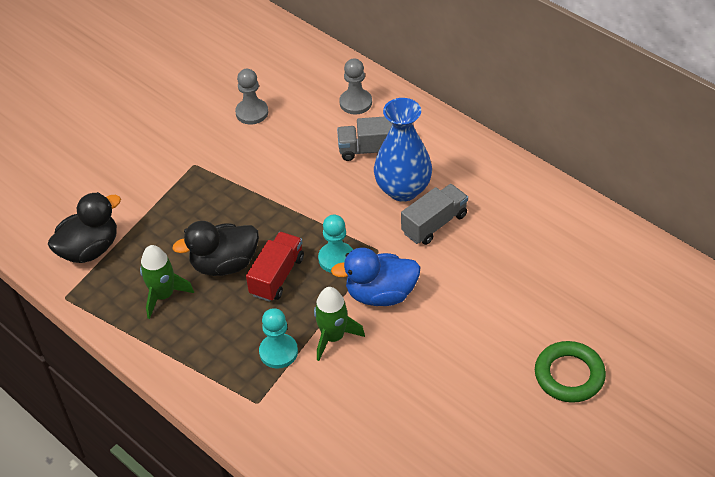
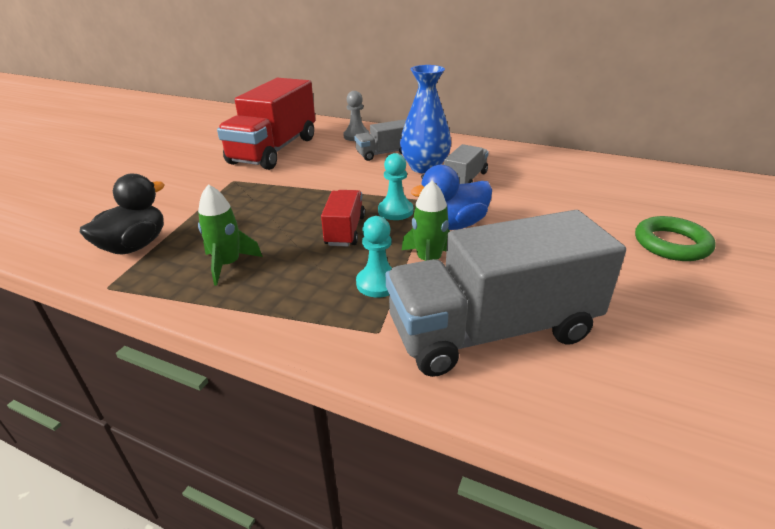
camera: 20 degrees left, 15 degrees down
black duck [173,221,259,276] -> none
grey pawn [235,69,268,125] -> red truck [217,78,315,170]
none -> grey truck [386,210,626,377]

